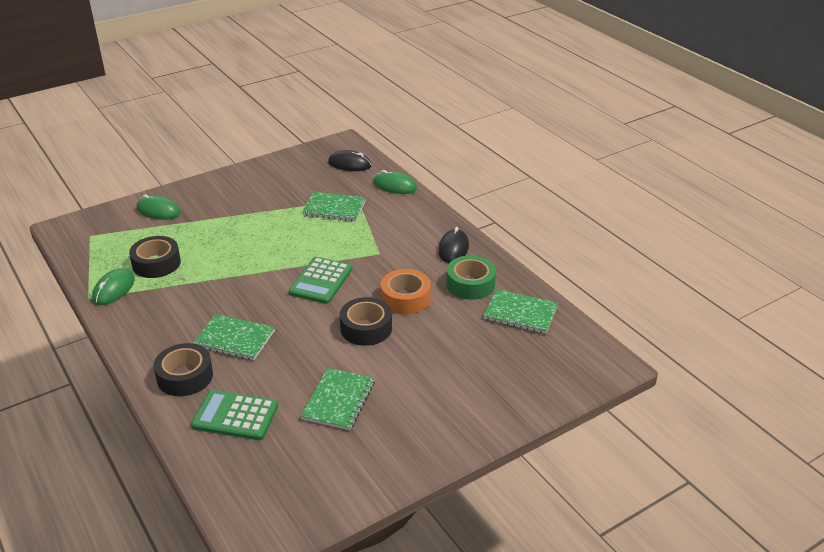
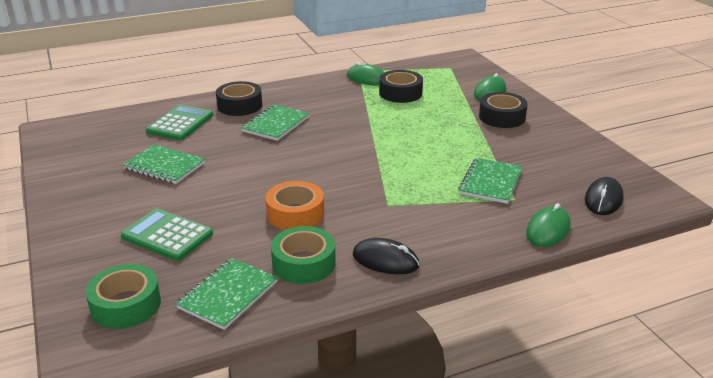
camera: 100 degrees right, 5 degrees down
green calculator [289,257,352,304] -> green calculator moved to [120,208,213,261]
black tape [340,297,392,346] -> black tape moved to [479,92,528,128]
none -> green tape [86,264,161,329]

